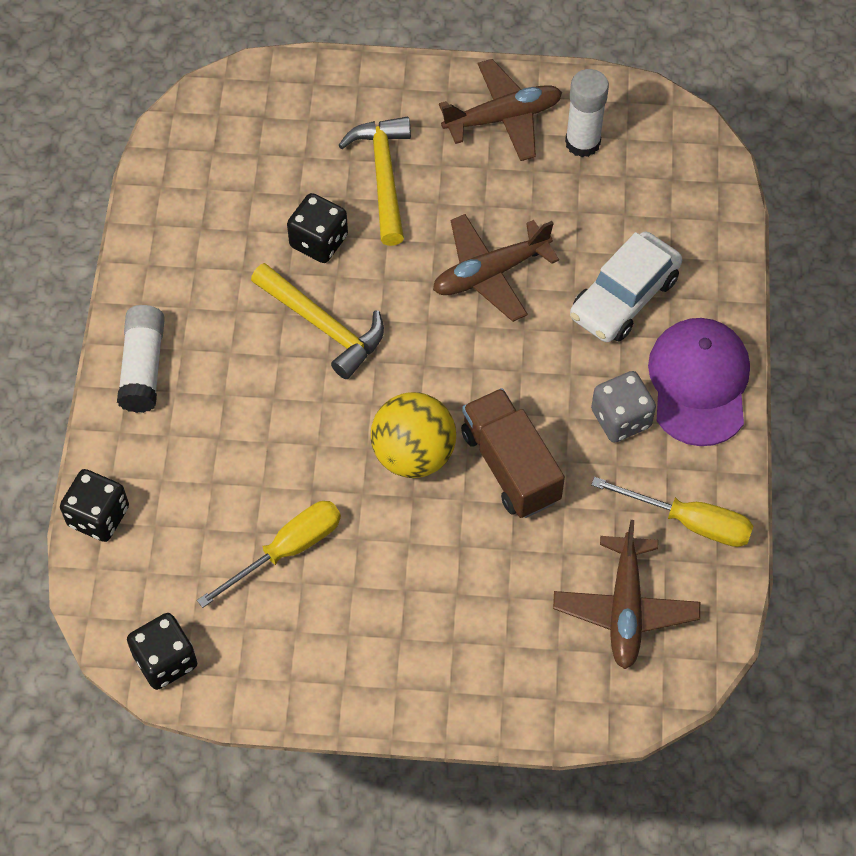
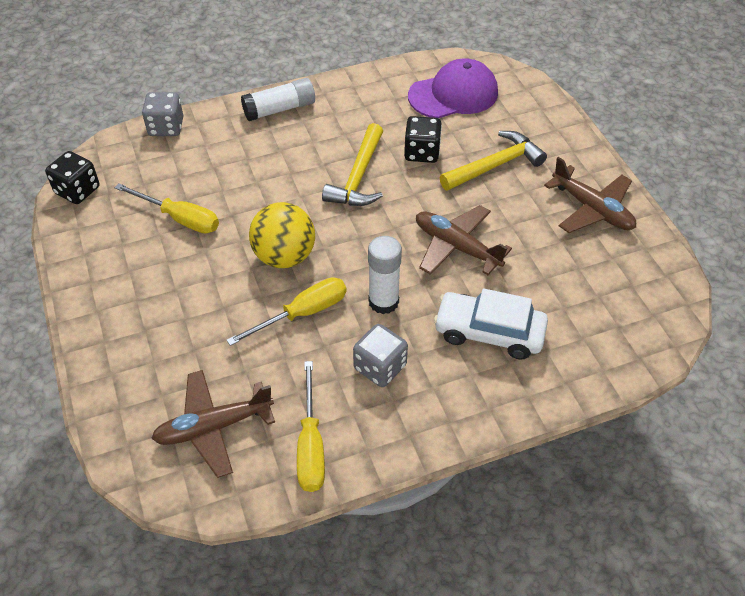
camera: 65 degrees right, 10 degrees down
black dice [60,469,129,542] -> grey dice [142,92,184,136]
brown truck [461,388,565,518] -> yellow screwdriver [227,277,346,346]
white glue stick [565,69,609,157] -> white glue stick moved to [368,236,402,314]
purple cap [648,318,750,446] -> purple cap moved to [408,59,498,118]

